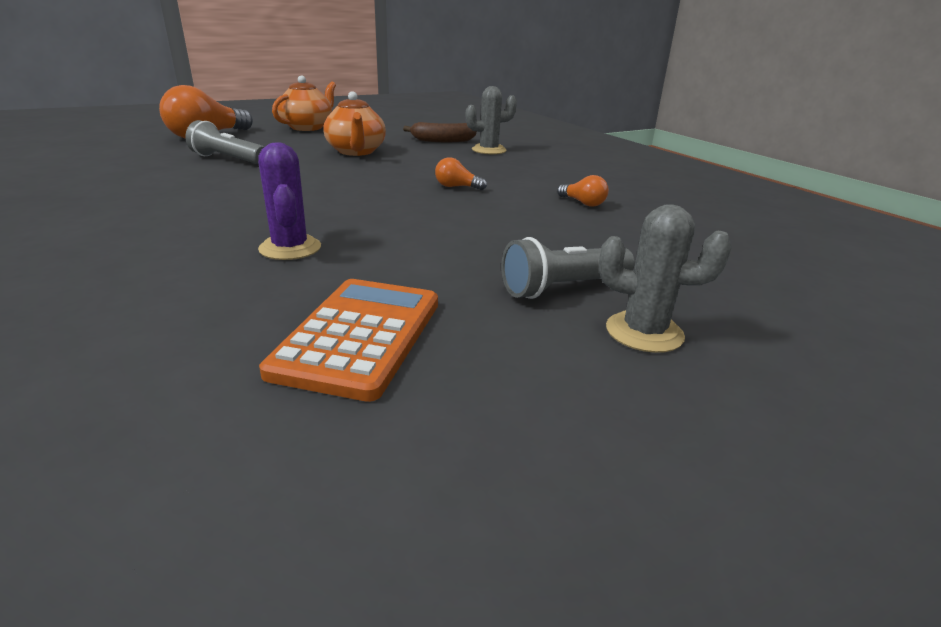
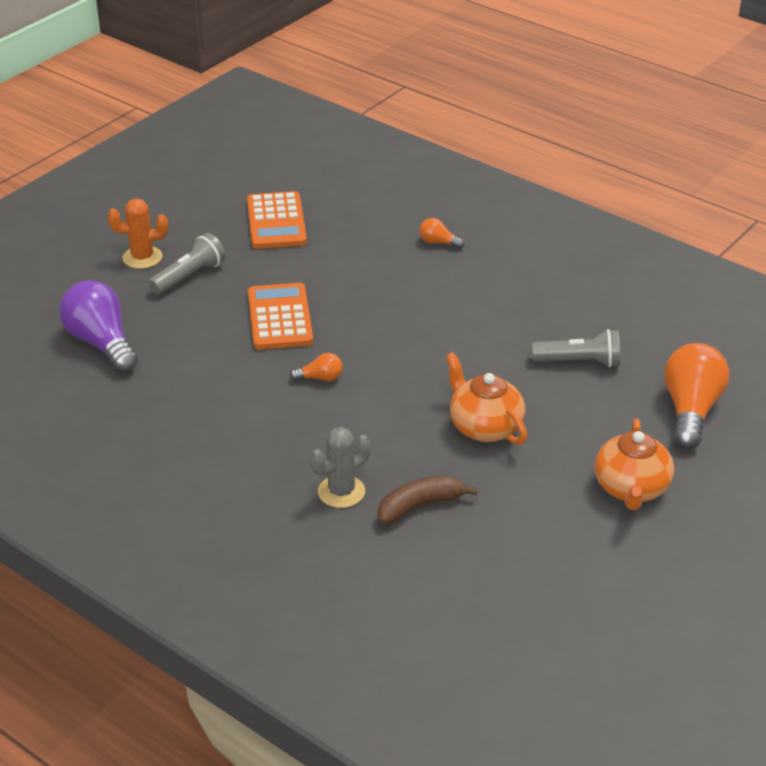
camera: 160 degrees right, 10 degrees up
purple cactus [258,142,321,260] -> none
orange light bulb [557,175,609,207] -> orange light bulb moved to [420,218,464,249]
grey cactus [599,204,732,353] -> orange cactus [108,198,168,269]
none -> purple light bulb [59,280,138,373]
none -> orange calculator [248,283,313,350]

